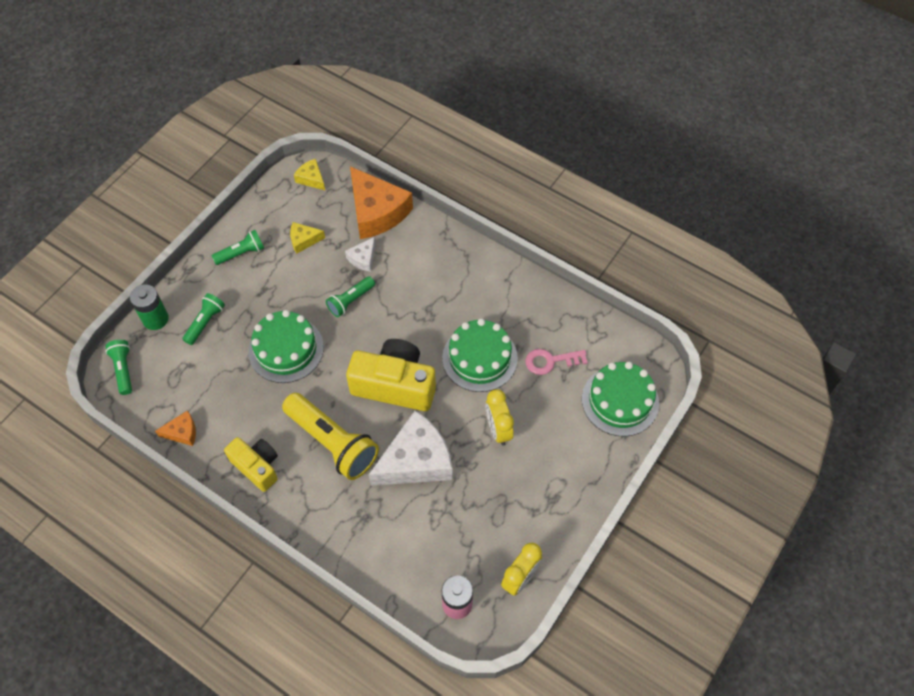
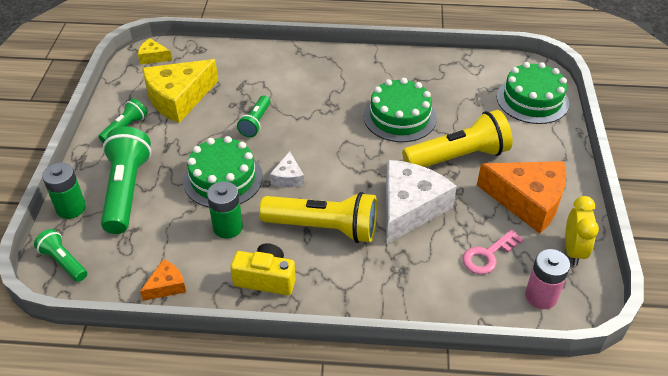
camera: 30 degrees left, 15 degrees down
green flashlight [182,293,225,345] -> green flashlight [101,127,151,234], size x1.90
yellow cheese [290,222,325,254] -> yellow cheese [142,59,218,123], size x2.15
white cheese [345,237,376,272] -> white cheese moved to [270,151,304,187]
yellow camera [346,339,436,411] -> none
orange cheese [350,166,413,239] -> orange cheese moved to [477,161,566,234]
yellow clock [486,389,514,445] -> yellow flashlight [402,110,513,167]
pink key [525,349,588,375] -> pink key moved to [463,229,524,274]
none -> green battery [207,181,243,239]

